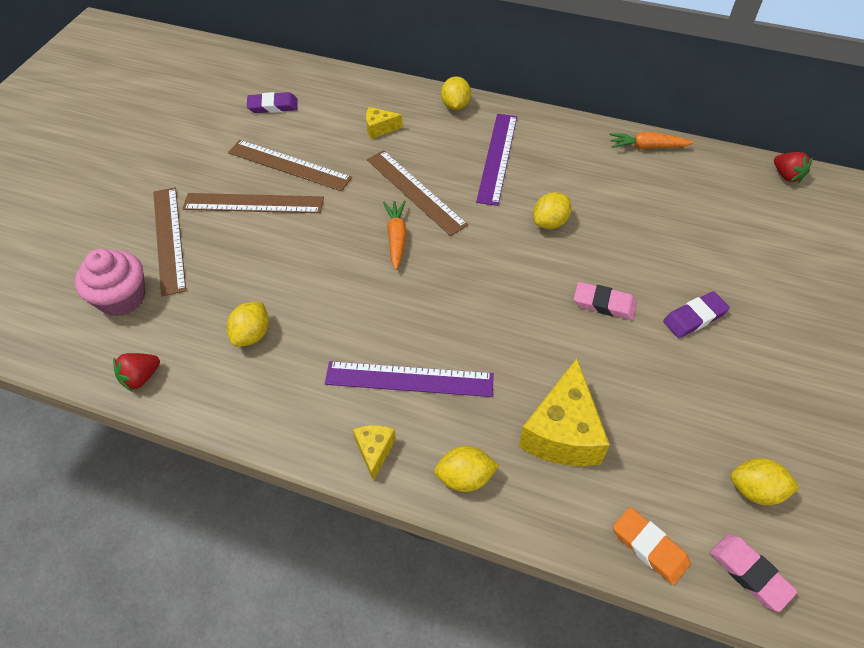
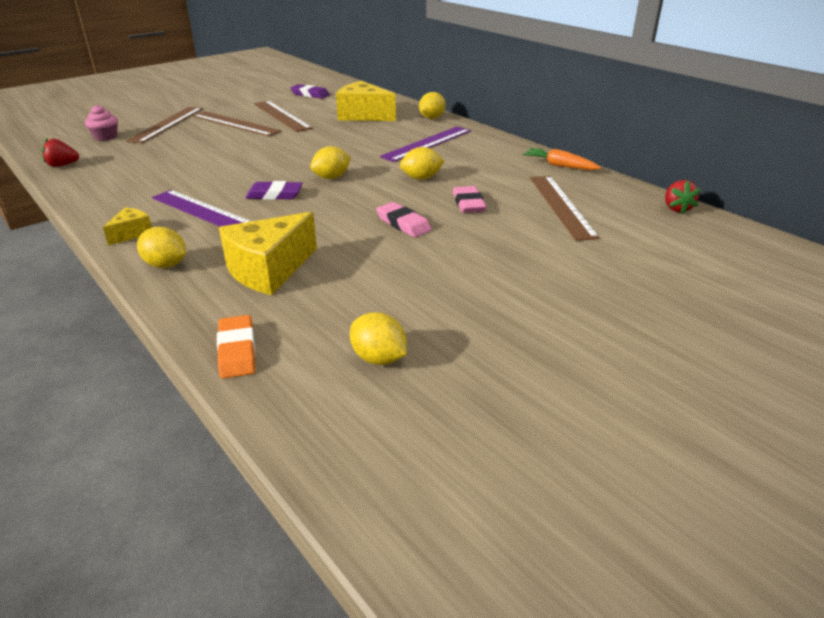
camera: 30 degrees right, 20 degrees down
pink cupcake [75,249,145,316] -> pink cupcake [85,105,118,141], size x0.64
yellow lemon [227,302,269,347] -> yellow lemon moved to [310,146,351,179]
yellow cheese [366,107,403,139] -> yellow cheese [336,81,396,121], size x1.98
brown ruler [367,150,468,236] -> brown ruler moved to [530,176,600,241]
orange carrot [383,200,406,270] -> none
purple eraser [663,291,730,338] -> purple eraser moved to [245,181,303,200]
pink eraser [710,534,798,612] -> pink eraser moved to [453,186,486,213]

